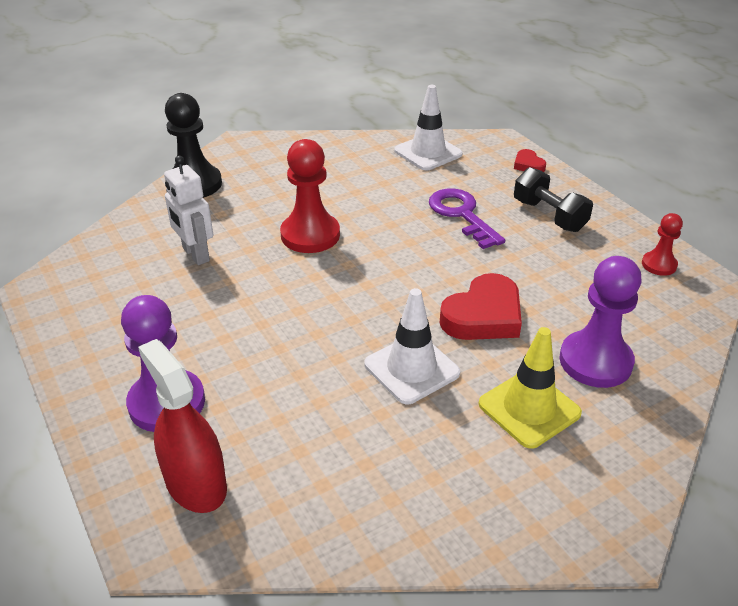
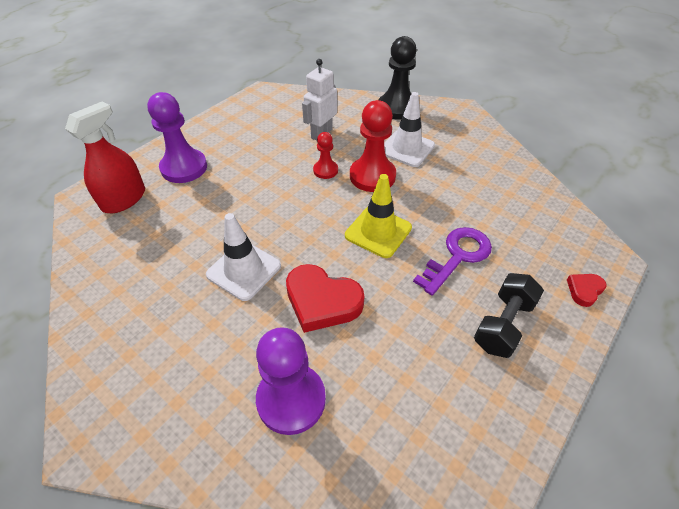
camera: 70 degrees right, 10 degrees up
white traffic cone [394,85,463,170] -> white traffic cone moved to [384,92,435,167]
yellow traffic cone [479,327,582,449] -> yellow traffic cone moved to [345,174,412,258]
red pawn [642,213,683,276] -> red pawn moved to [313,132,338,179]

